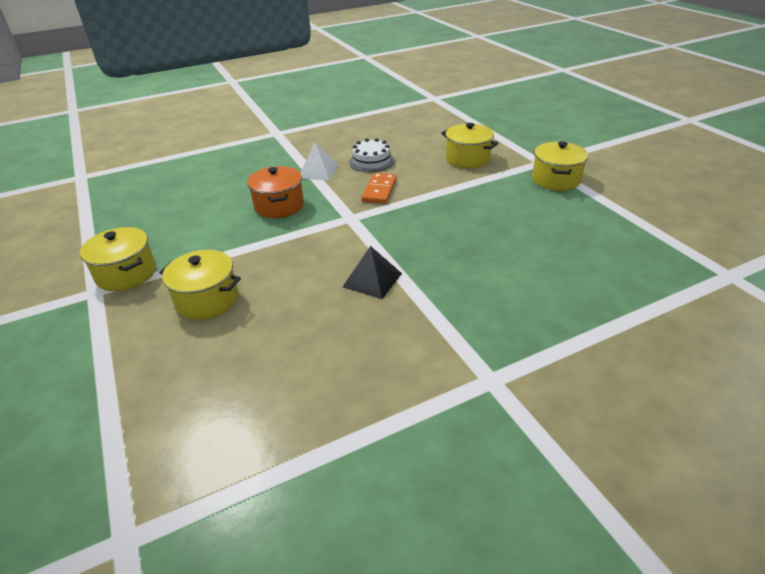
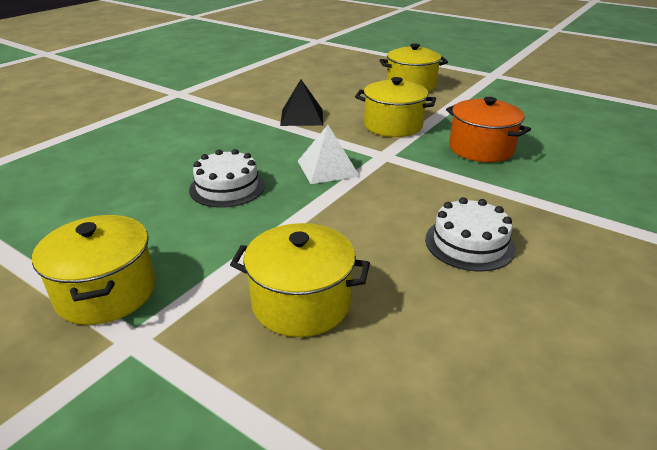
camera: 150 degrees right, 5 degrees down
yellow pot [80,227,156,291] -> yellow pot moved to [355,77,436,137]
white pyramid [300,143,338,180] -> white pyramid moved to [298,125,360,184]
orange domino [361,173,397,204] -> none
none -> white cake [189,149,265,208]

